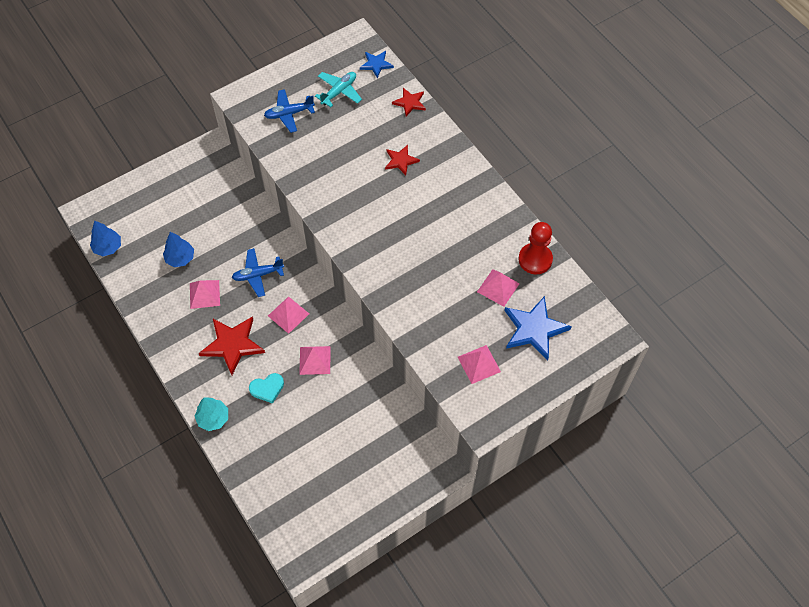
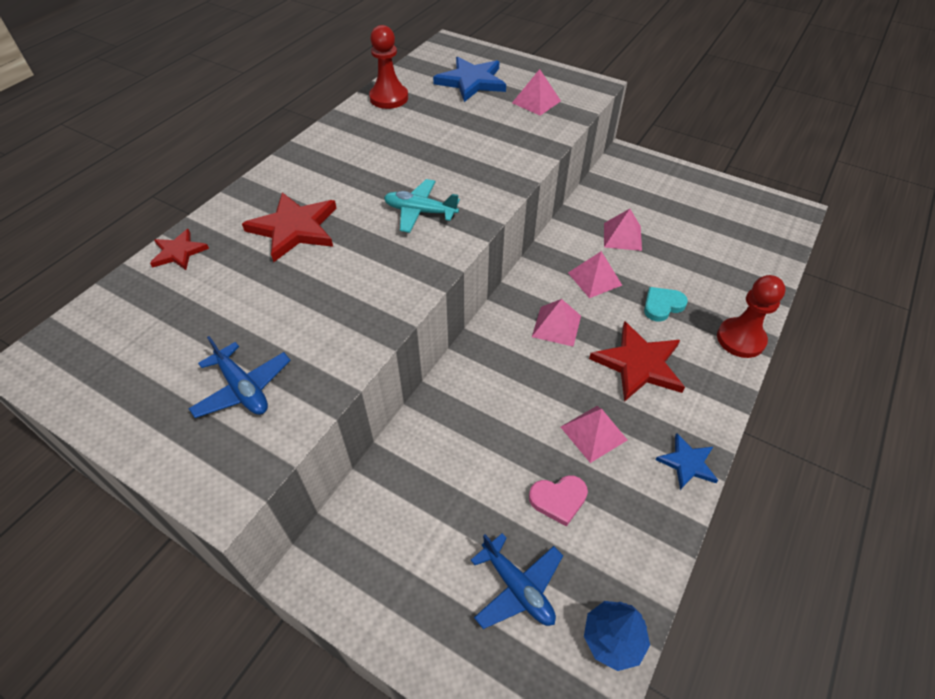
camera: 115 degrees left, 10 degrees down
blue tree [163,232,194,267] -> pink heart [529,475,588,527]
turquoise tree [195,397,228,431] -> red pawn [717,275,786,358]
blue plane [232,248,284,297] -> blue plane moved to [471,533,563,629]
turquoise heart [249,373,284,404] -> turquoise heart turned 75 degrees counterclockwise [644,287,688,322]
turquoise plane [315,72,362,107] -> turquoise plane moved to [384,179,460,233]
blue star [360,51,394,78] -> blue star moved to [655,433,718,490]
red star [385,145,420,175] -> red star [242,192,336,262], size x1.75
pink pyramid [477,269,520,307] -> pink pyramid moved to [604,209,642,251]

